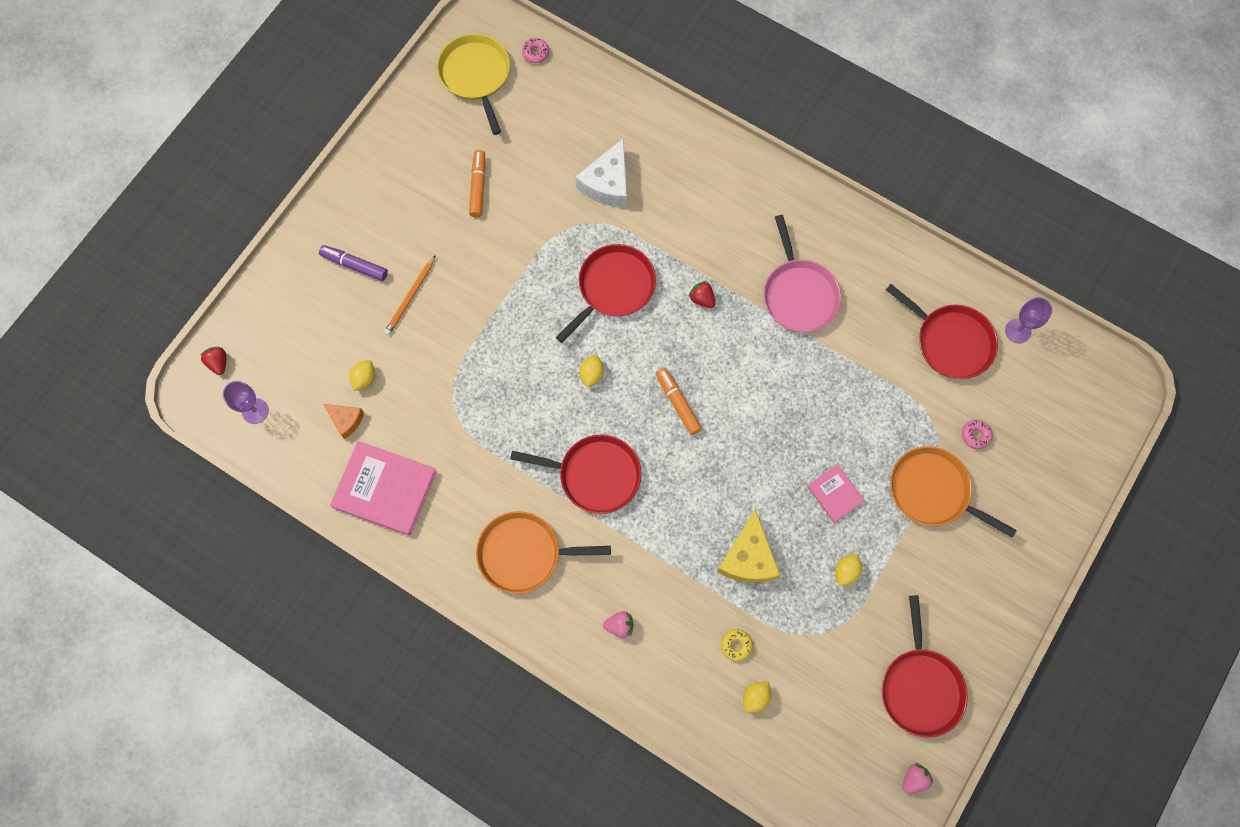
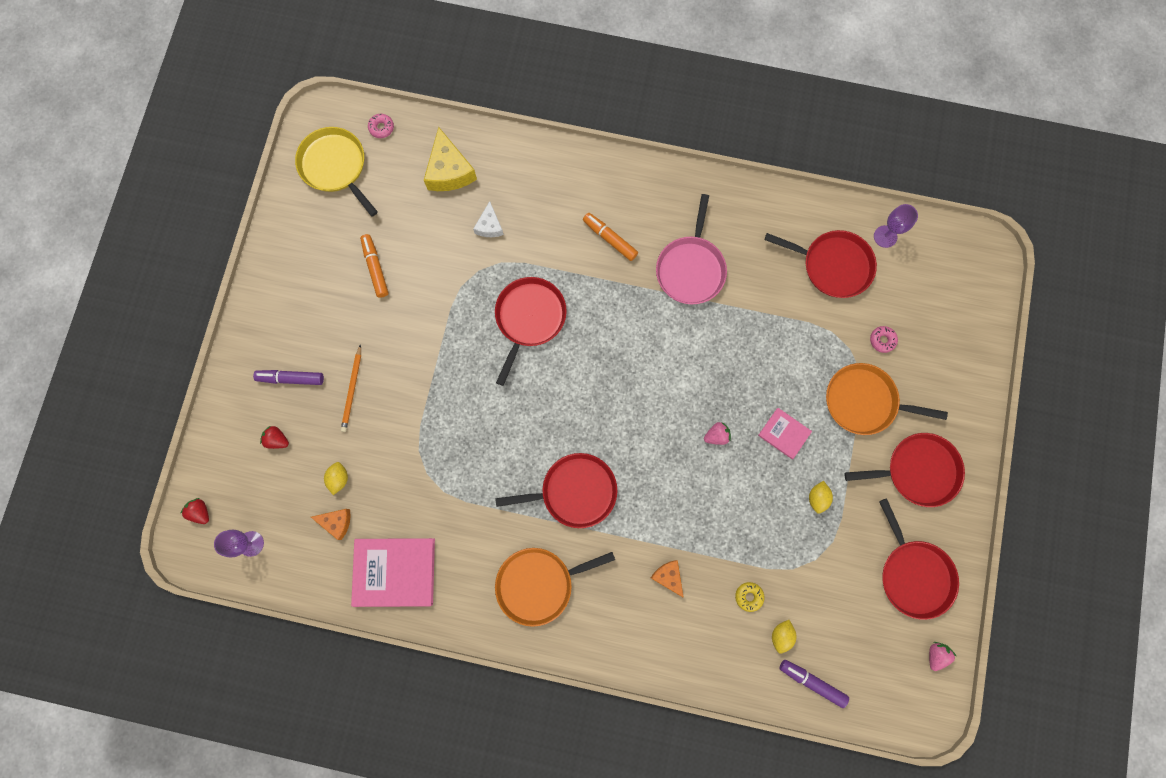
camera: 20 degrees left, 5 degrees up
white cheese [575,138,627,207] -> white cheese [473,201,504,237], size x0.57
yellow lemon [579,354,604,387] -> none
pink strawberry [603,611,633,638] -> pink strawberry moved to [704,422,731,445]
orange marker [656,367,702,435] -> orange marker moved to [583,213,638,261]
red strawberry [689,281,715,308] -> red strawberry moved to [260,426,289,449]
yellow cheese [717,509,780,583] -> yellow cheese moved to [424,127,477,191]
pink pan [763,215,841,332] -> pink pan turned 45 degrees clockwise [656,194,727,304]
none -> orange cheese [651,560,684,598]
none -> purple marker [779,660,849,708]
none -> red pan [845,433,965,507]

